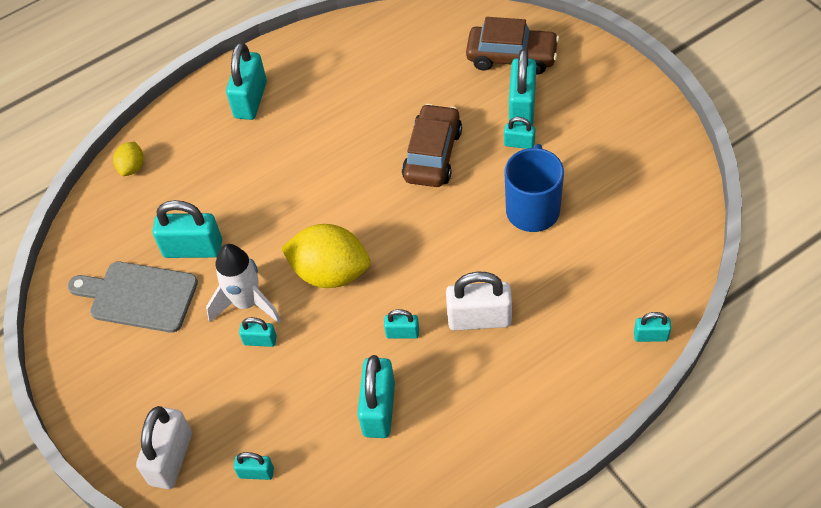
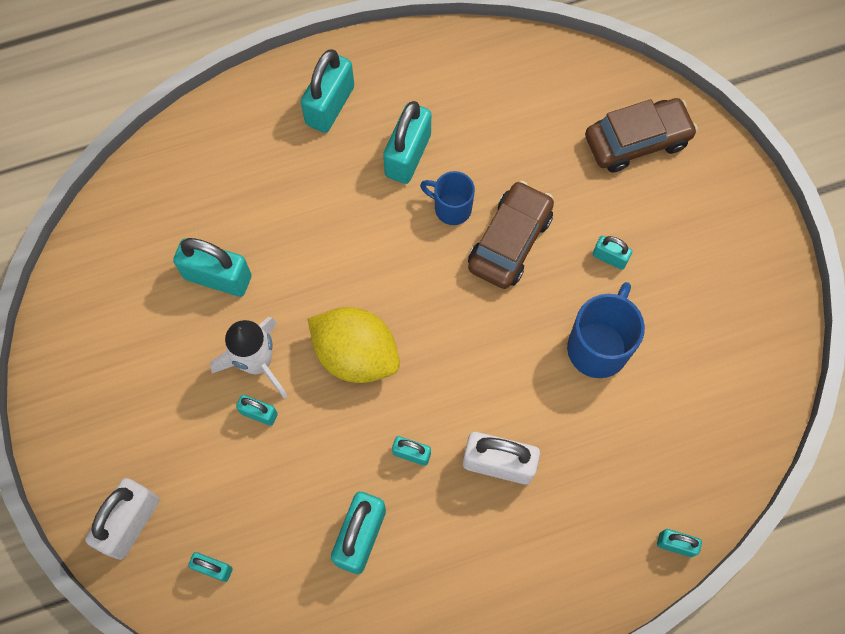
camera: 10 degrees right, 15 degrees up
grey cutting board [68,262,198,333] -> none
yellow lemon [113,142,144,176] -> none
brown car [466,17,559,75] -> brown car turned 45 degrees counterclockwise [585,98,698,173]
turquoise padlock [509,49,536,126] -> turquoise padlock moved to [383,101,431,184]
none -> blue mug [420,171,475,225]

